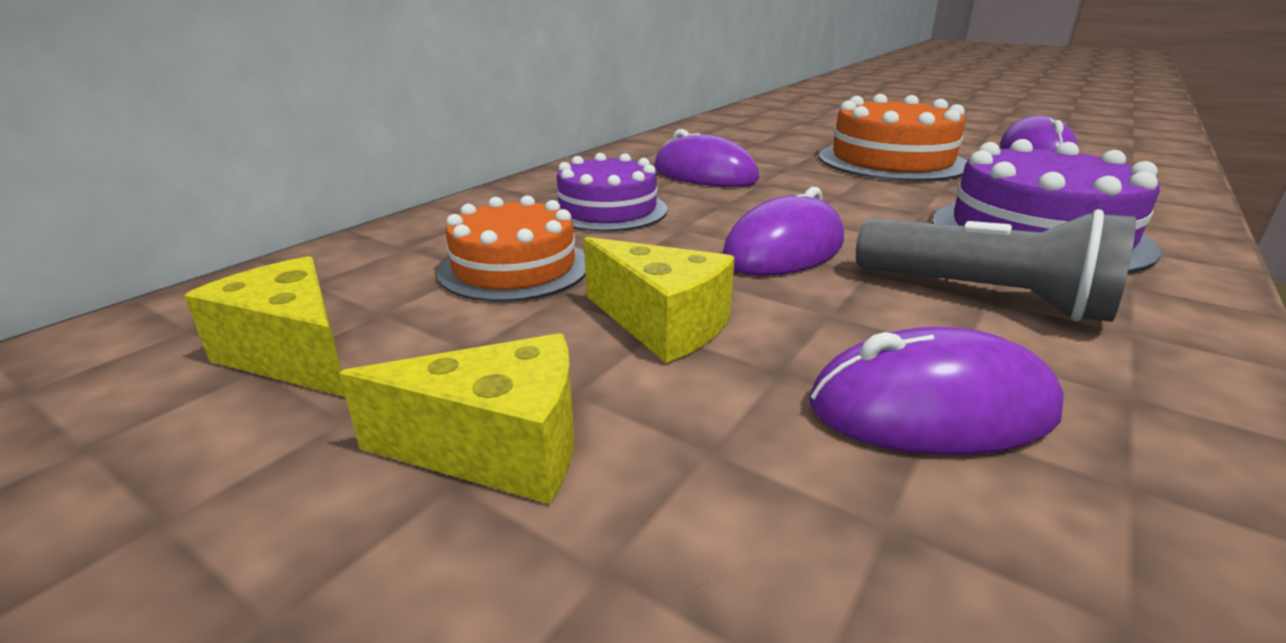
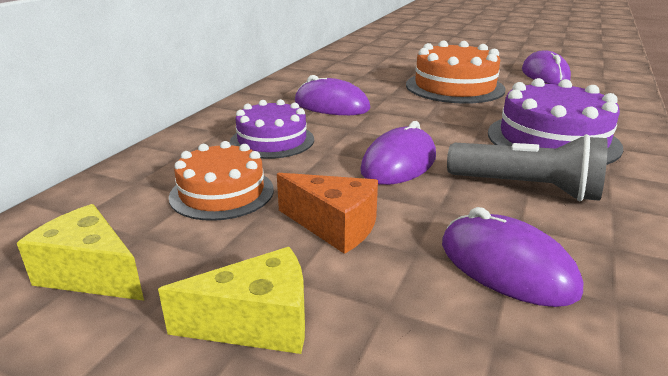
camera: 10 degrees left, 0 degrees up
yellow cheese [584,237,735,363] -> orange cheese [277,173,378,254]
purple mouse [809,327,1064,455] -> purple mouse turned 60 degrees clockwise [442,207,583,307]

